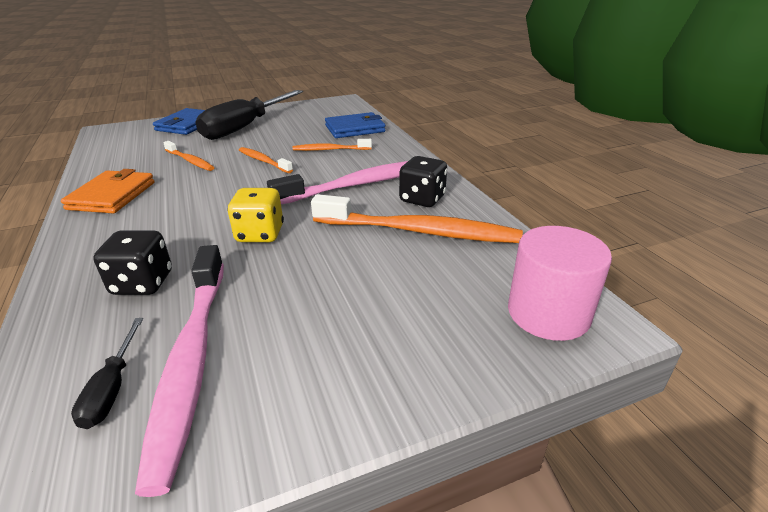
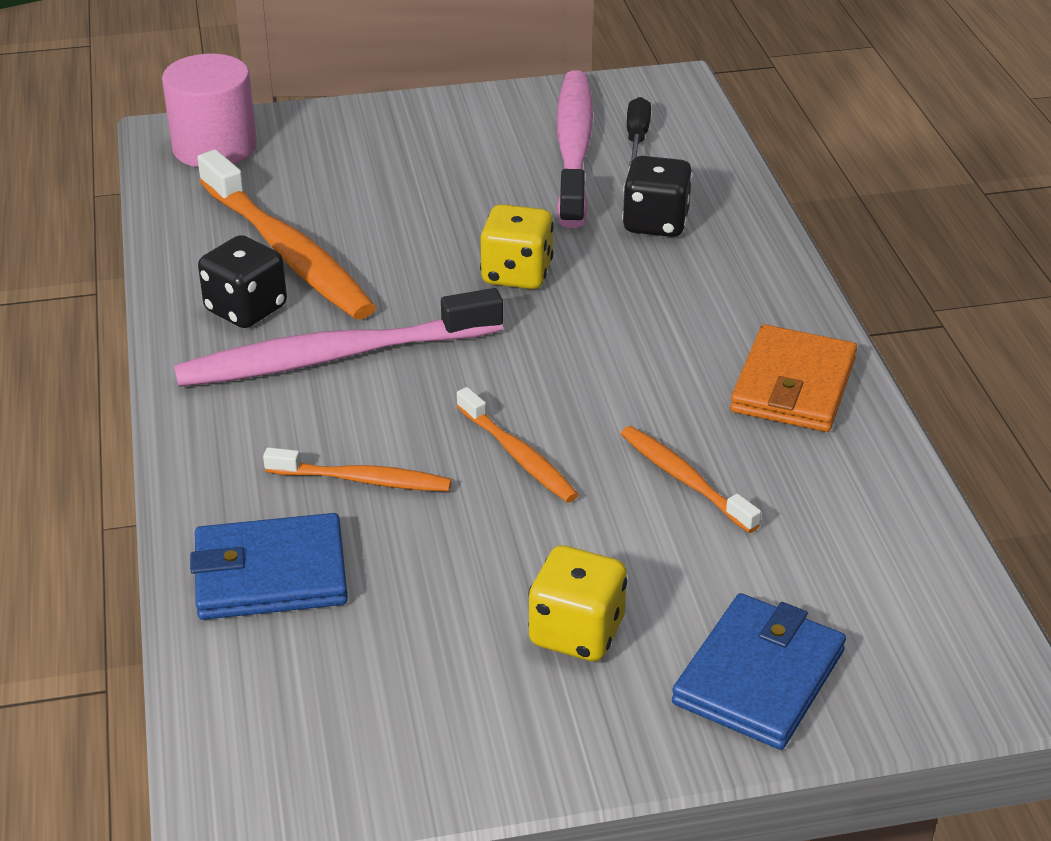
camera: 170 degrees left, 5 degrees up
black screwdriver [195,90,303,140] -> yellow dice [528,545,627,661]
orange toothbrush [311,194,523,243] -> orange toothbrush turned 150 degrees counterclockwise [197,149,376,319]

